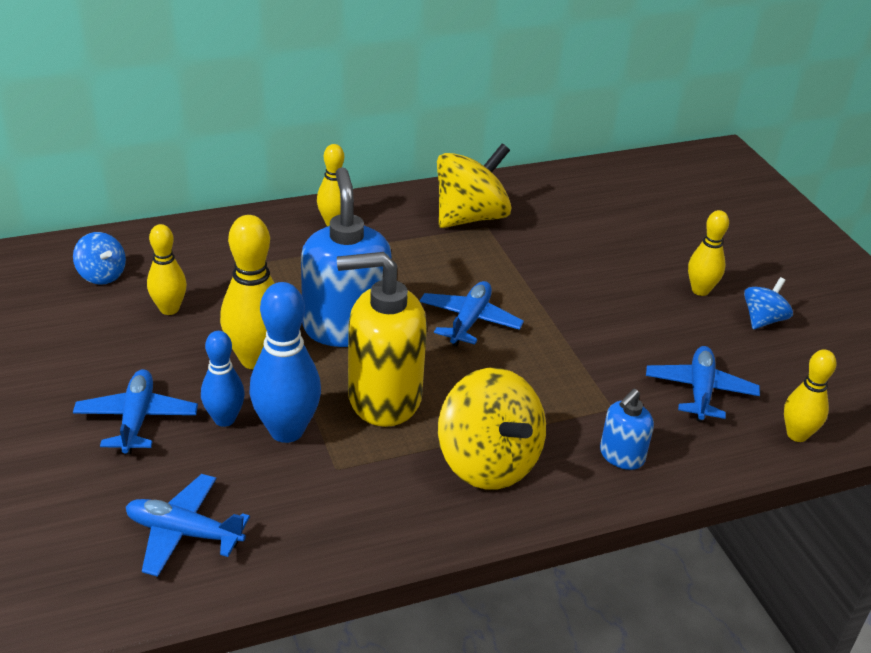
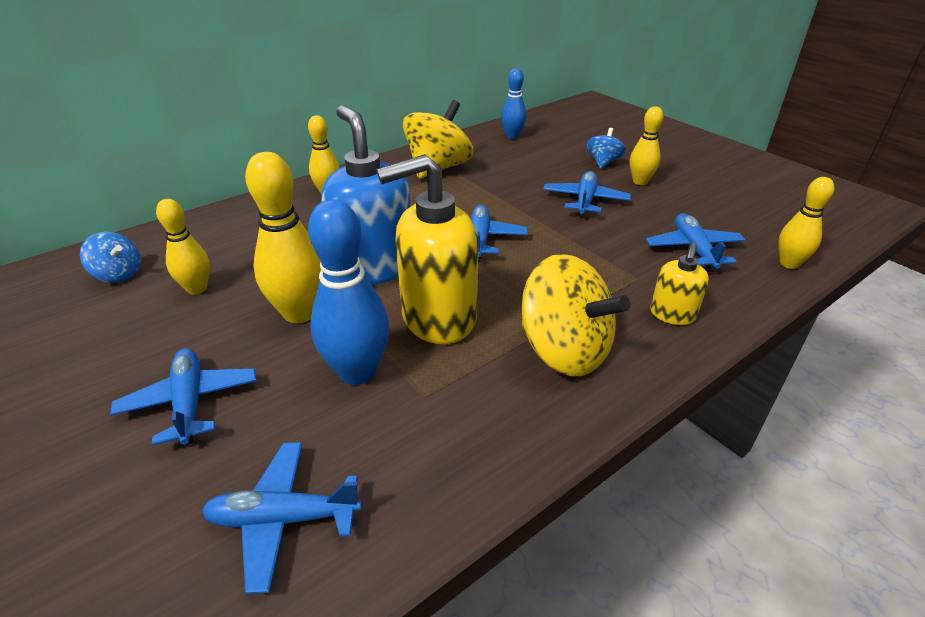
camera: 15 degrees left, 0 degrees up
blue bowling pin [201,331,245,427] -> blue bowling pin moved to [501,68,527,139]
blue soap dispenser [600,389,654,470] -> yellow soap dispenser [650,243,709,325]
blue spinning top [744,277,793,329] -> blue spinning top moved to [587,128,626,169]
none -> blue plane [543,171,631,218]

